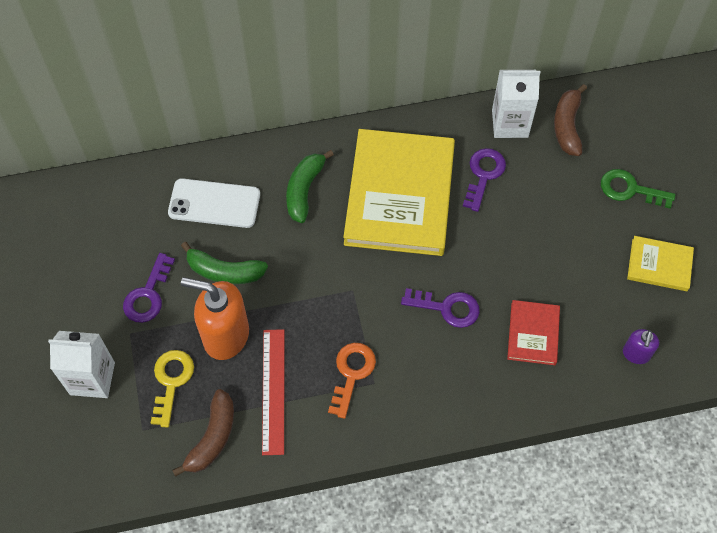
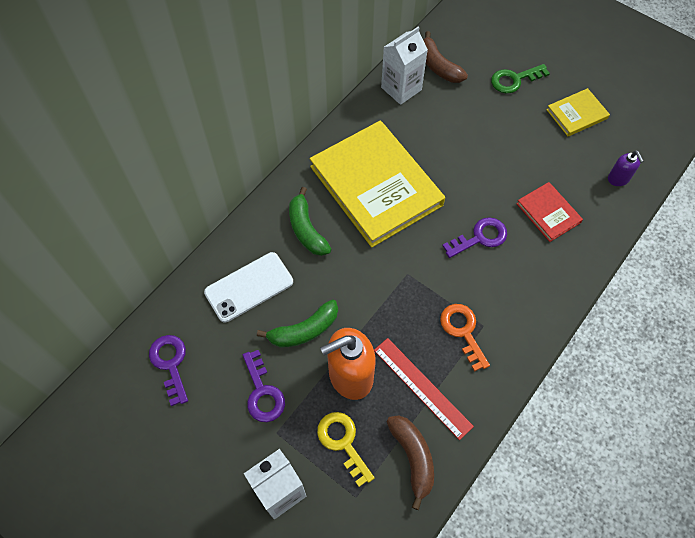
camera: 40 degrees left, 0 degrees up
purple key [463,148,506,212] -> purple key moved to [149,335,188,406]

